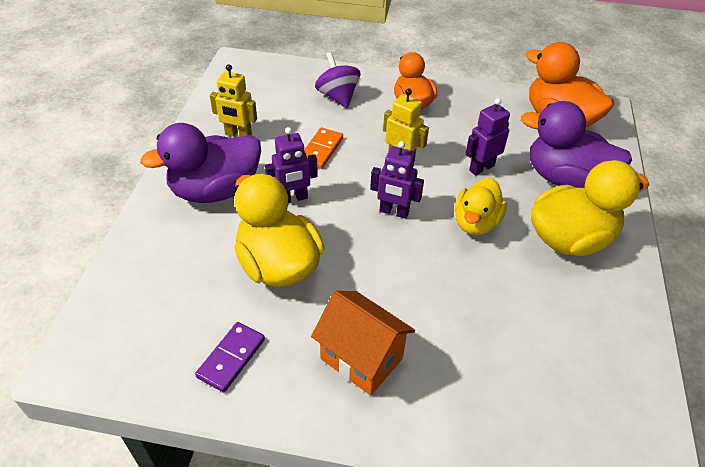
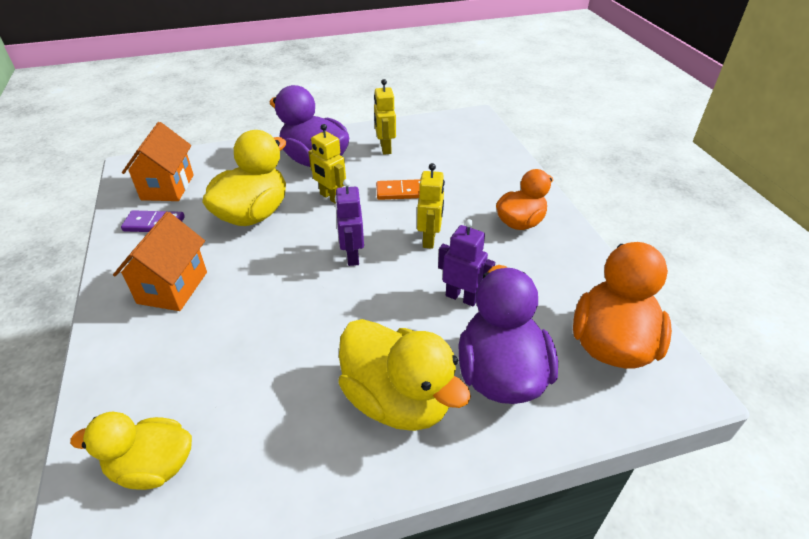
camera: 65 degrees right, 5 degrees down
purple robot [265,127,318,203] -> yellow robot [308,124,346,204]
purple spinning top [315,52,360,108] -> none
yellow duck [455,178,507,235] -> yellow duck moved to [70,412,192,490]
none -> orange house [122,122,194,201]

